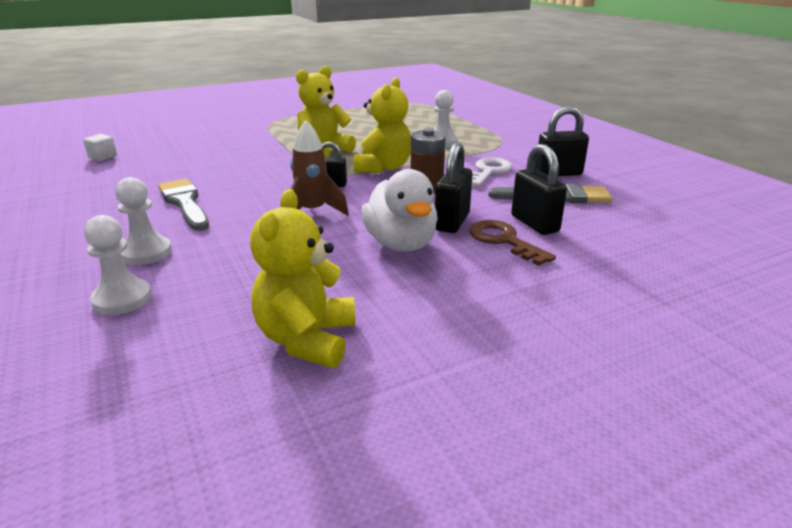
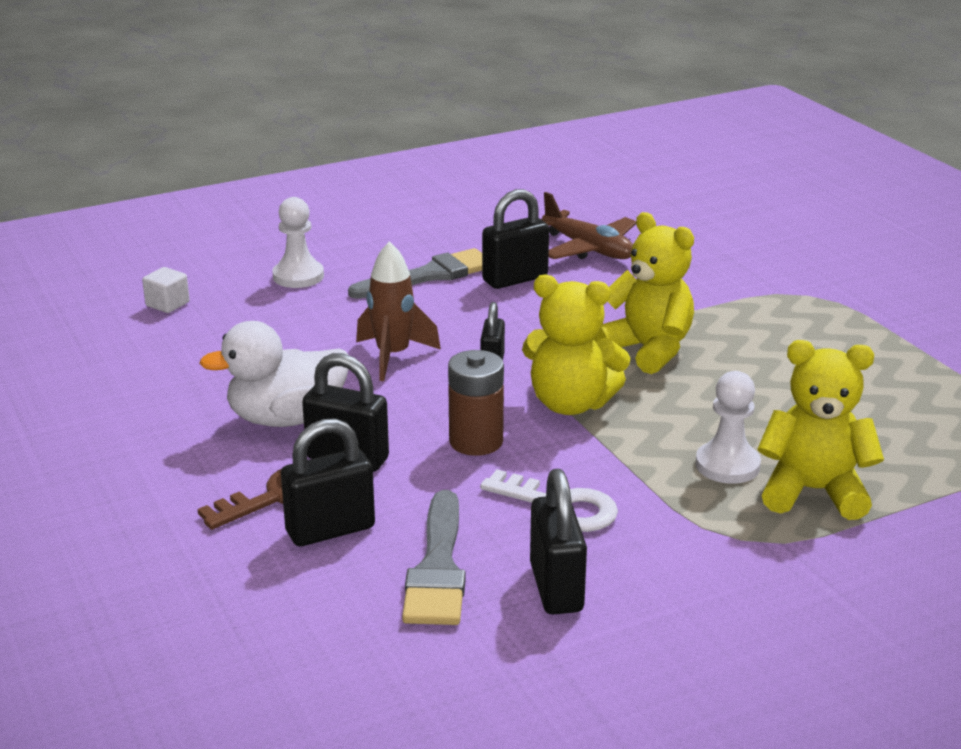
camera: 90 degrees right, 0 degrees up
white cube [83,134,117,161] -> white cube moved to [142,267,190,313]
white pawn [84,215,152,315] -> none
yellow teddy bear [250,189,356,368] -> yellow teddy bear moved to [757,340,884,520]
none -> black padlock [482,189,549,289]
none -> brown plane [541,192,636,259]

